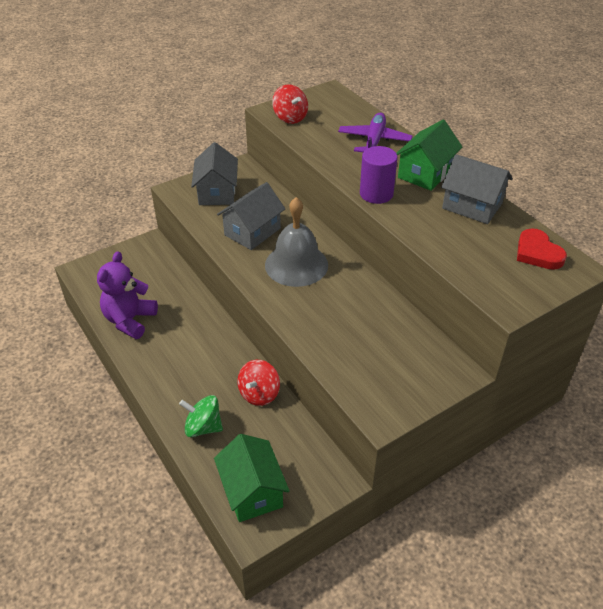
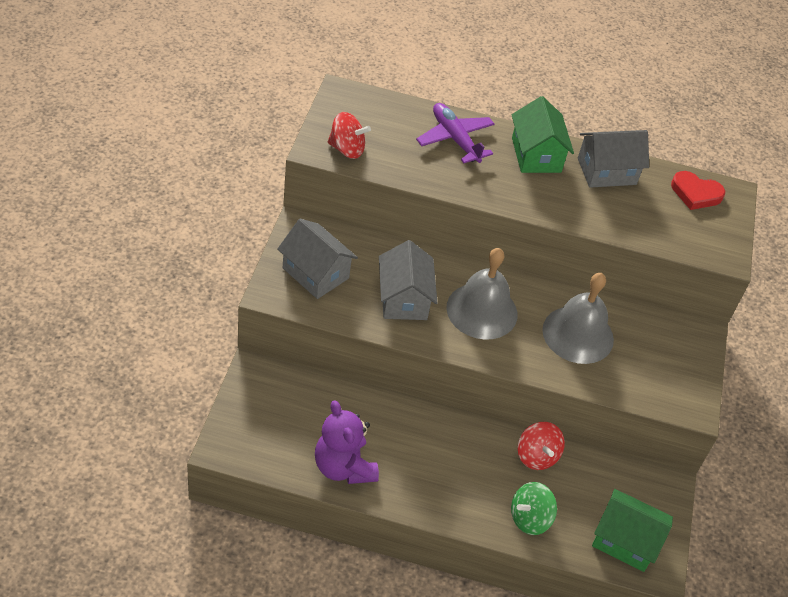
camera: 50 degrees left, 5 degrees up
purple cylinder [360,146,398,204] -> none
none -> grey bell [542,273,614,364]

